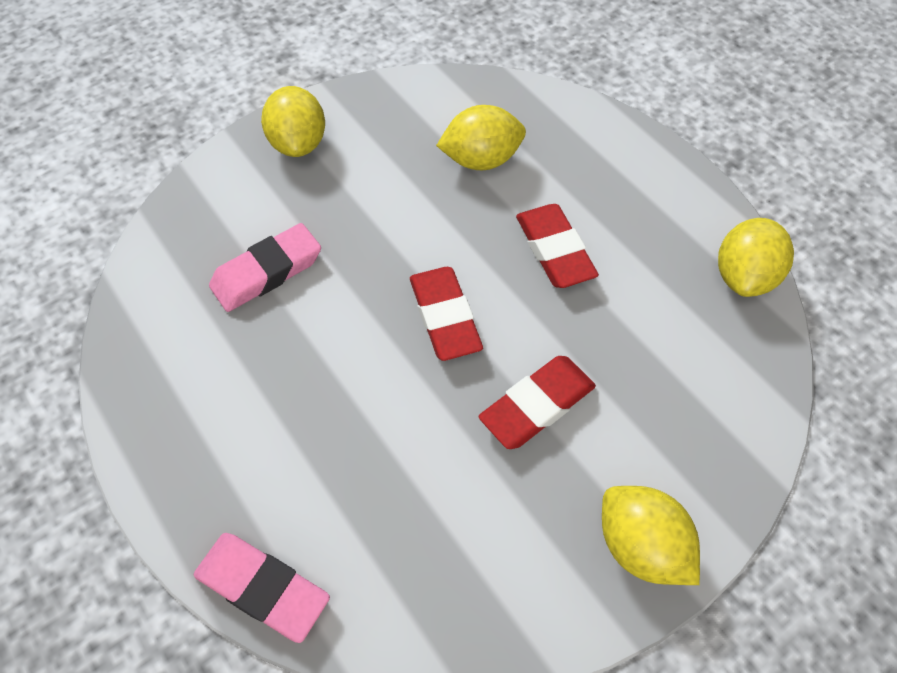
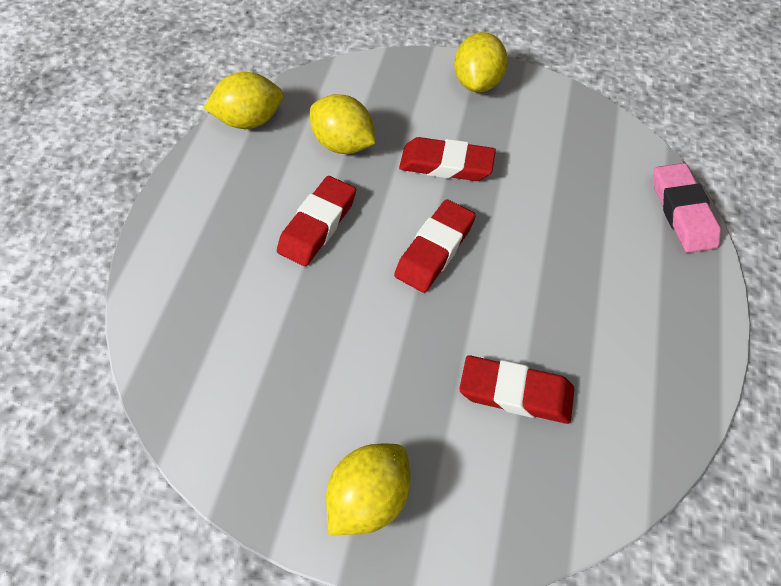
camera: 130 degrees left, 0 degrees up
pink eraser [209,223,321,312] -> red eraser [459,355,574,424]
yellow lemon [436,105,526,170] -> yellow lemon moved to [310,94,375,154]

